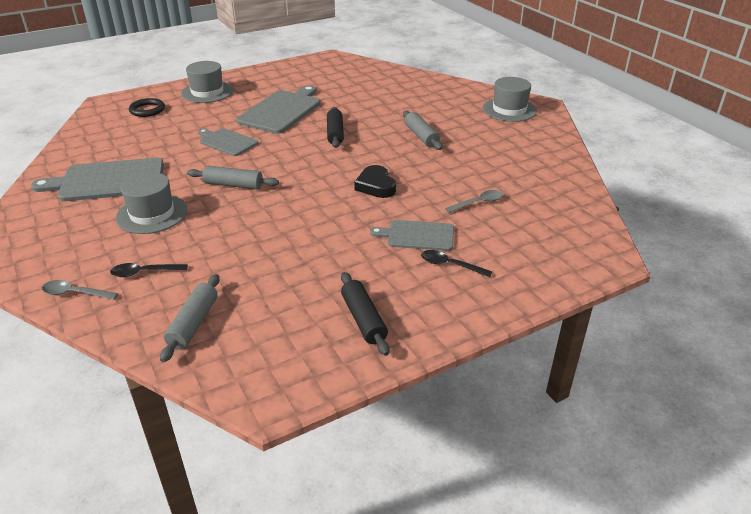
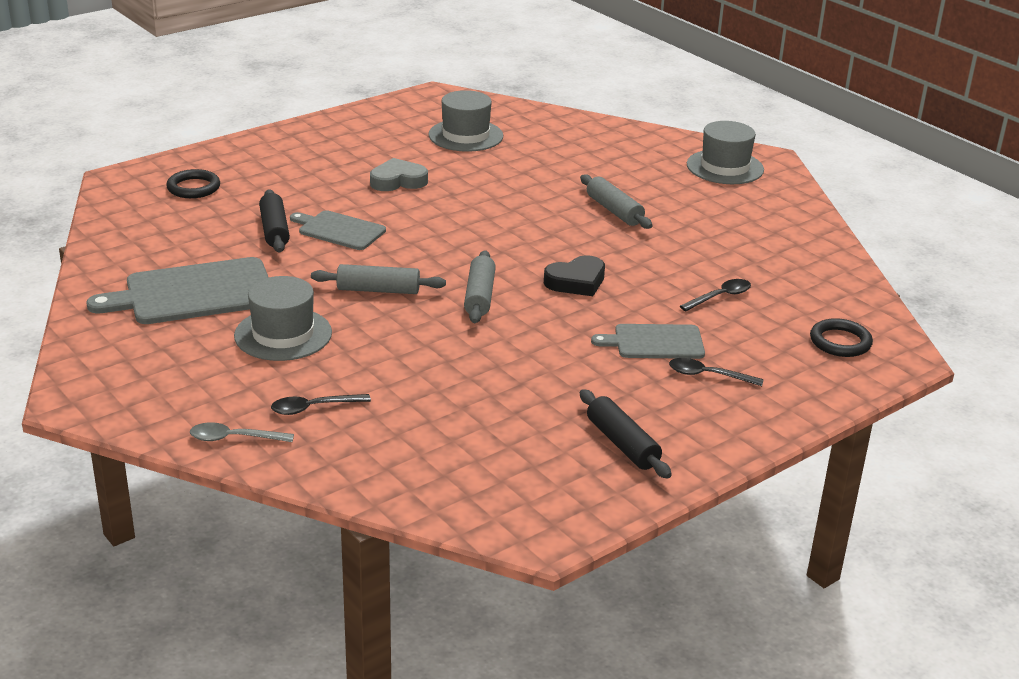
camera: 10 degrees left, 5 degrees down
grey rolling pin [160,274,220,362] -> grey rolling pin moved to [464,250,496,323]
grey hat [181,61,233,103] -> grey hat moved to [428,90,503,152]
grey cutting board [236,85,320,134] -> grey heart [370,158,428,191]
black rolling pin [327,107,344,148] -> black rolling pin moved to [259,189,290,252]
black heart [354,165,396,198] -> black heart turned 90 degrees counterclockwise [544,255,605,296]
grey spoon [445,190,503,213] -> black spoon [680,279,751,311]
none -> black ring [810,318,873,357]

